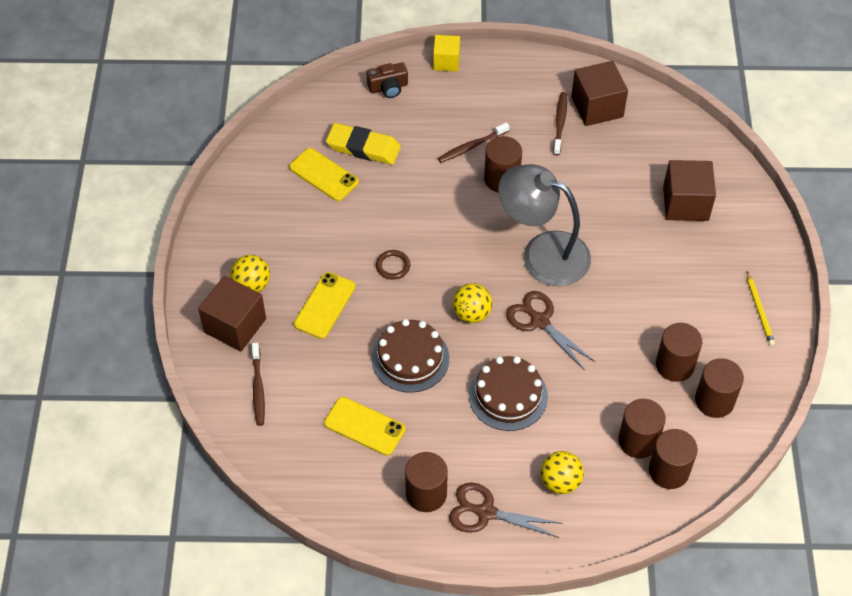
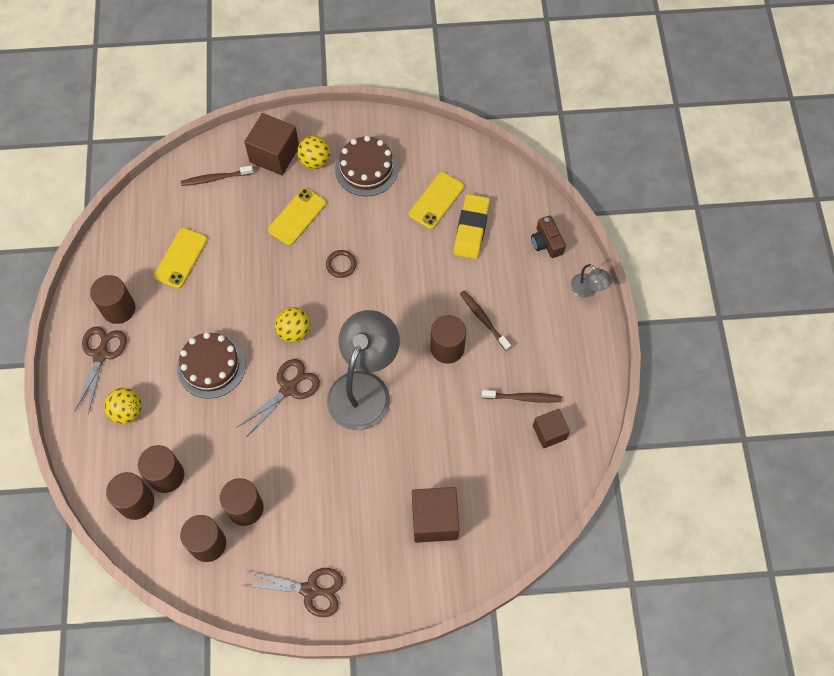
camera: 85 degrees right, 10 degrees up
yellow phone [294,272,355,339] -> yellow phone turned 75 degrees counterclockwise [268,188,326,245]
brown cake [372,319,449,393] -> brown cake moved to [335,136,398,196]
yellow cube [433,35,460,72] -> grey lamp [570,264,612,298]
brown cube [571,61,628,126] -> brown cube [533,409,570,449], size x0.62
yellow pencil [747,272,775,346] -> brown scissors [241,568,343,617]

